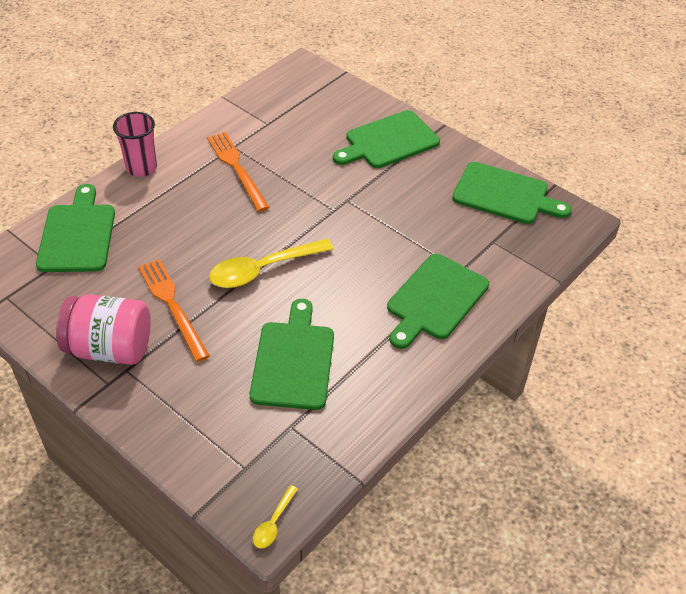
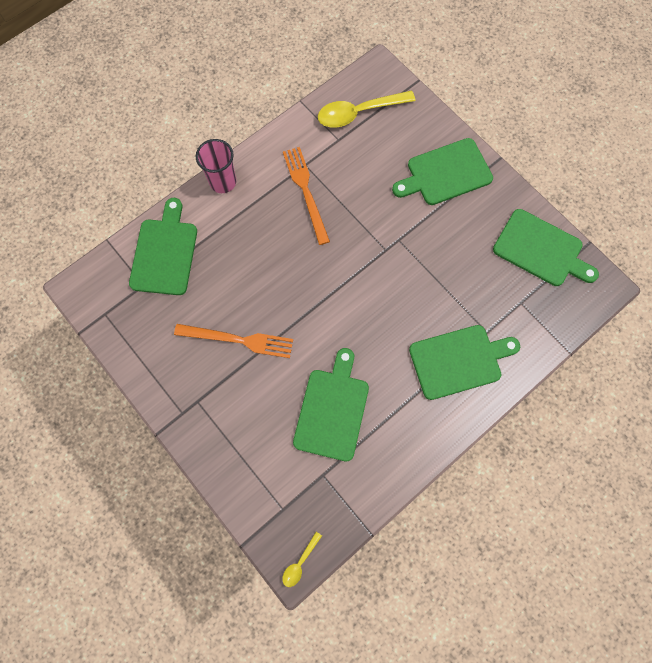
camera: 10 degrees right, 25 degrees up
pink jar [56,294,151,365] -> none
orange fork [138,259,210,362] -> orange fork turned 120 degrees clockwise [174,324,293,358]
yellow spoon [209,239,334,288] -> yellow spoon moved to [318,91,416,128]
green cutting board [387,254,489,349] -> green cutting board turned 150 degrees counterclockwise [409,325,520,400]

